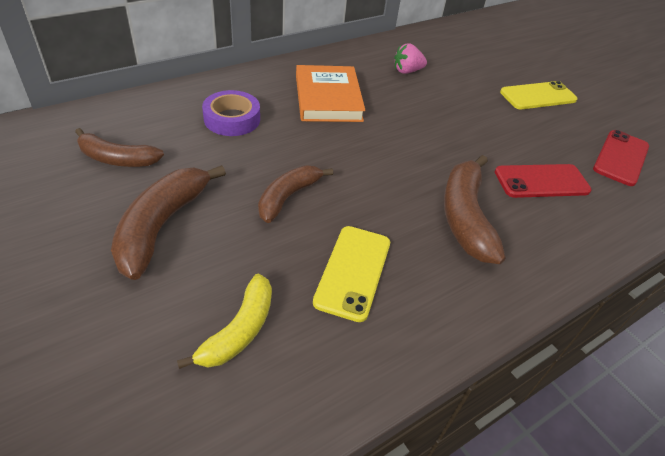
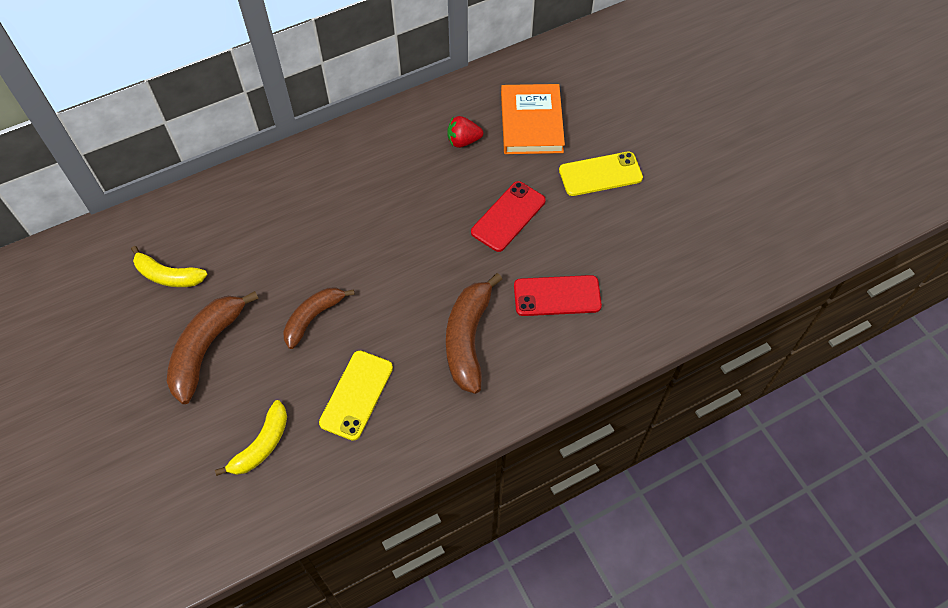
camera: 10 degrees right, 15 degrees up
brown banana [75,128,164,167] -> yellow banana [131,246,207,287]
purple tape [202,90,260,136] -> none
orange book [296,65,366,122] -> orange book moved to [501,84,565,154]
pink strawberry [394,44,427,74] -> red strawberry [447,116,483,148]
red phone [593,130,649,186] -> red phone moved to [471,181,546,252]

